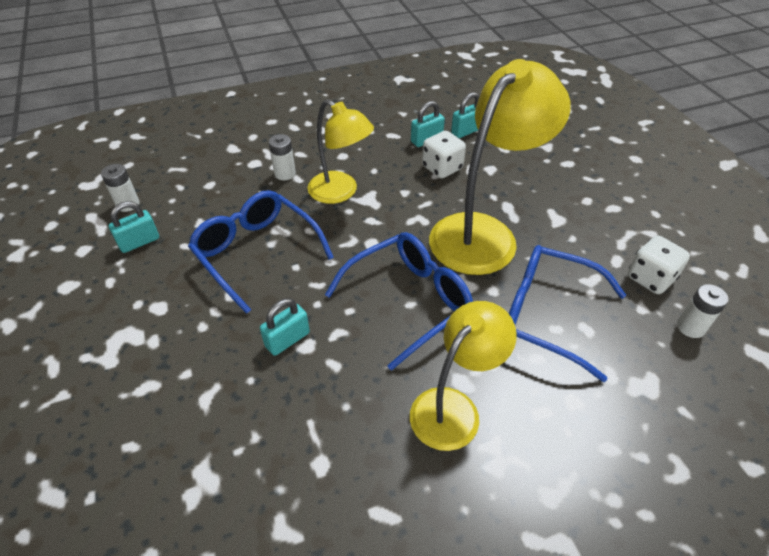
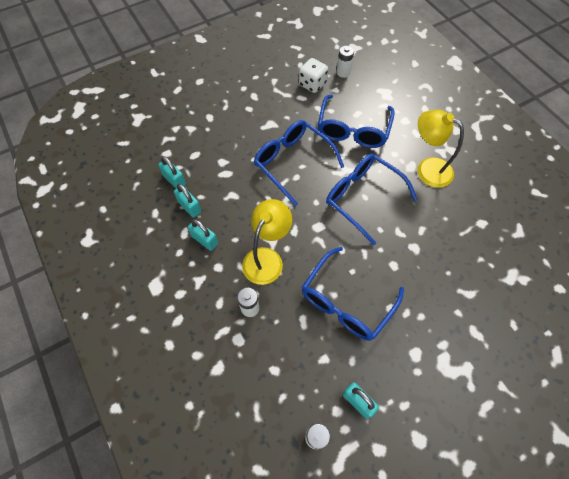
camera: 100 degrees left, 15 degrees up
turquoise padlock [260,298,310,356] -> turquoise padlock moved to [188,219,218,251]
white dice [422,131,466,178] -> none
yellow lamp [429,59,570,275] -> blue glasses [254,120,344,206]

